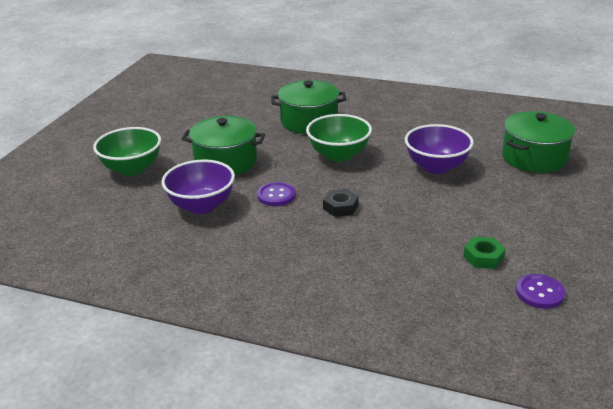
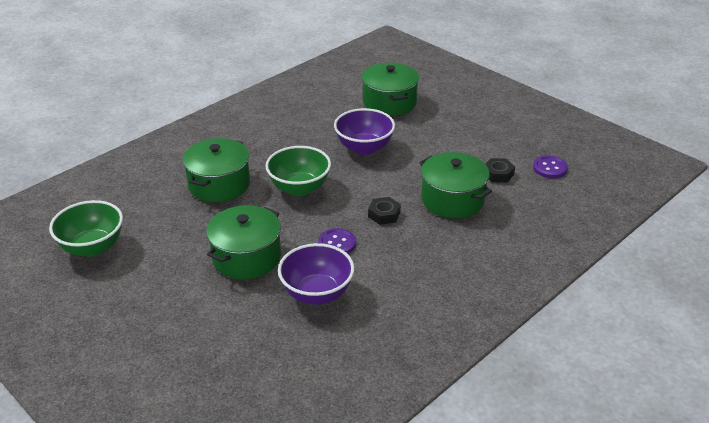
camera: 65 degrees left, 5 degrees up
green bowl [93,127,161,176] -> green bowl moved to [49,200,123,257]
green nut [463,237,506,269] -> black nut [486,158,515,183]
none -> green pot [419,152,492,218]

